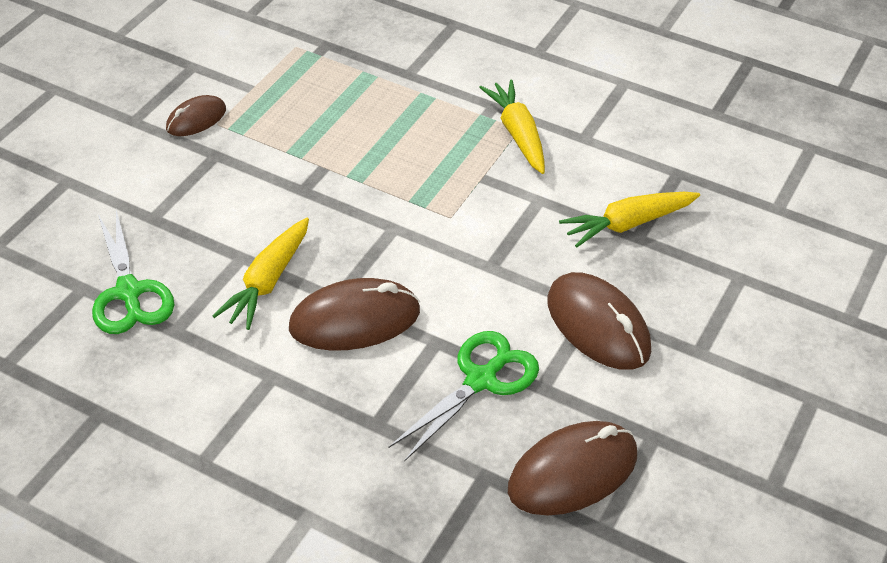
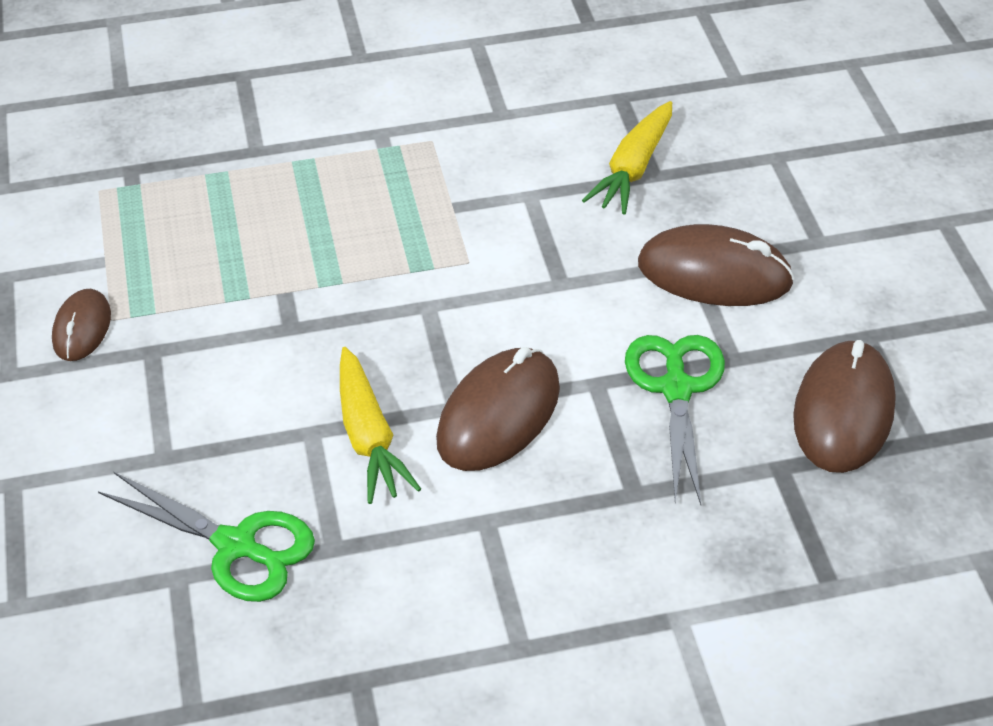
camera: 40 degrees left, 0 degrees up
yellow carrot [479,80,545,174] -> none

